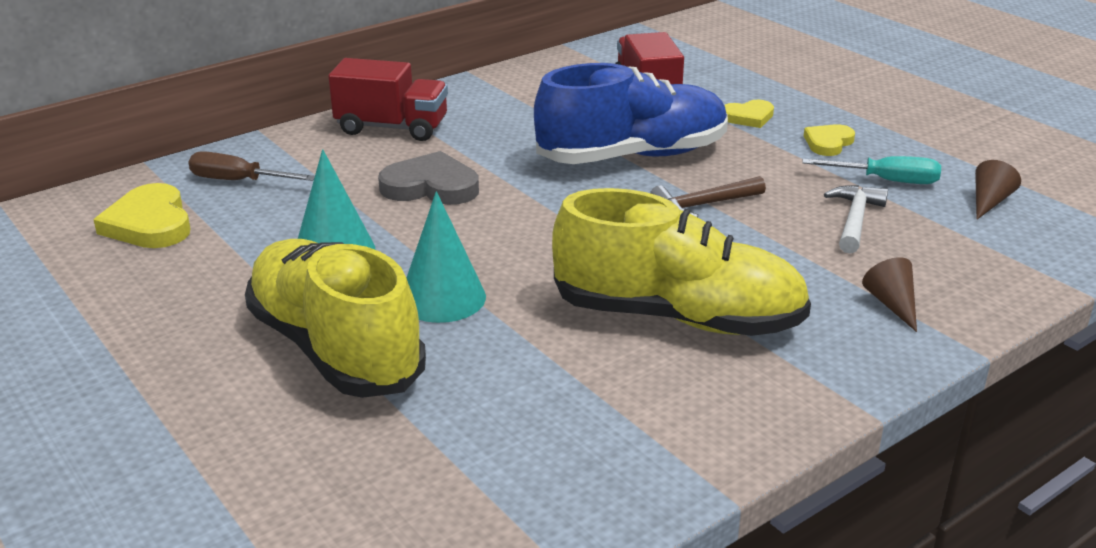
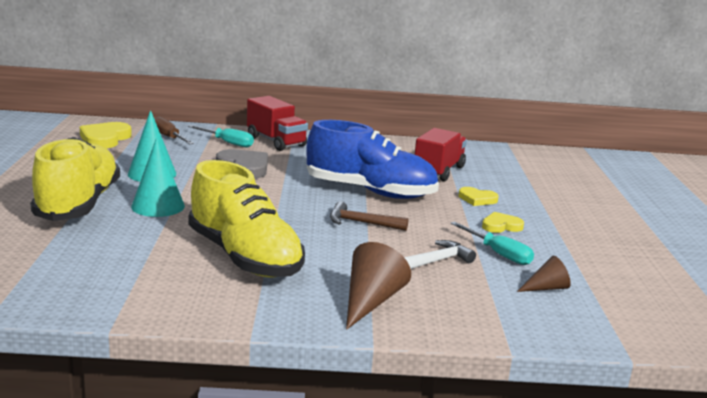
camera: 35 degrees right, 10 degrees down
brown cone [862,257,917,332] -> brown cone [346,242,411,330], size x1.68
none -> turquoise screwdriver [188,125,254,147]

